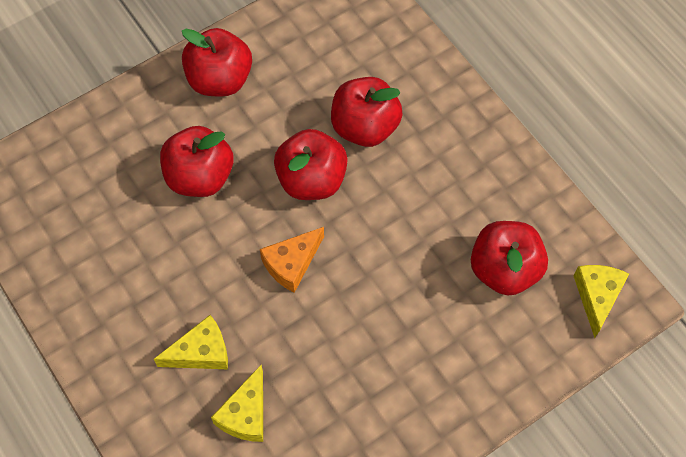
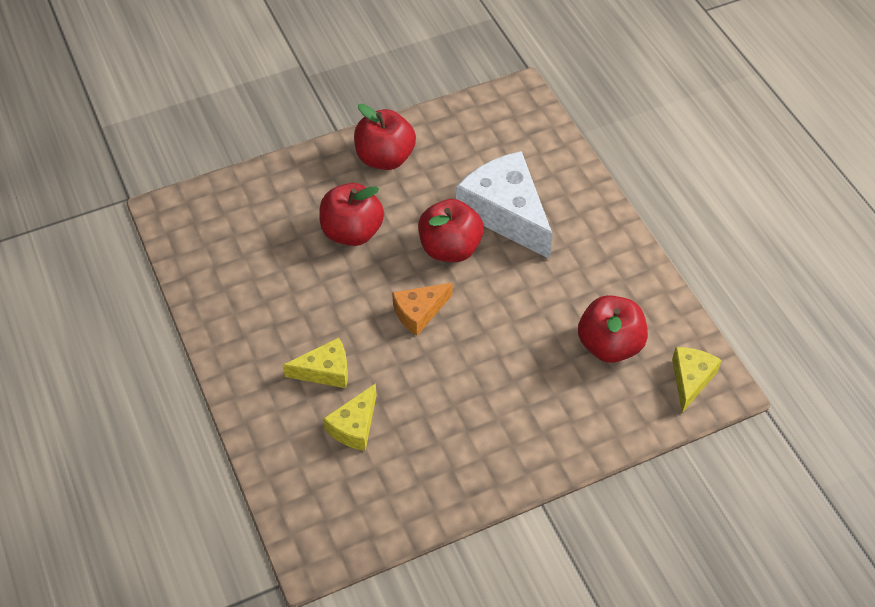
camera: 10 degrees right, 10 degrees down
red apple [331,77,403,147] -> white cheese [456,151,553,259]

